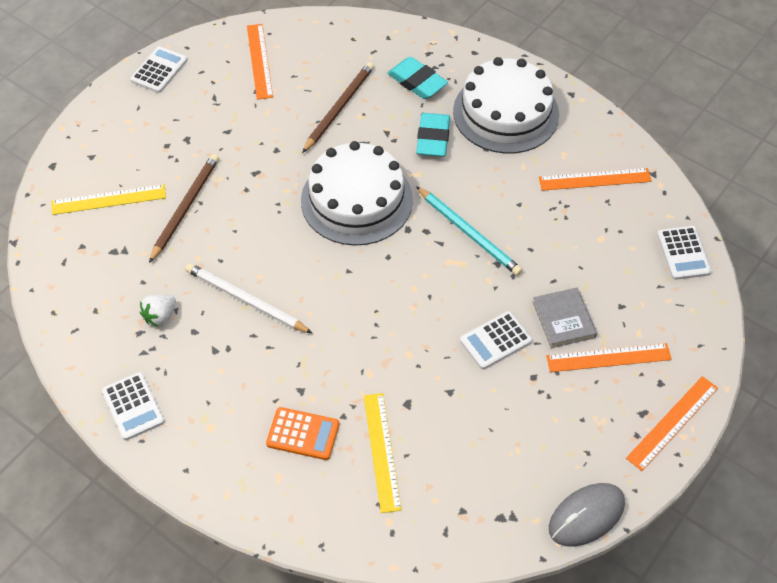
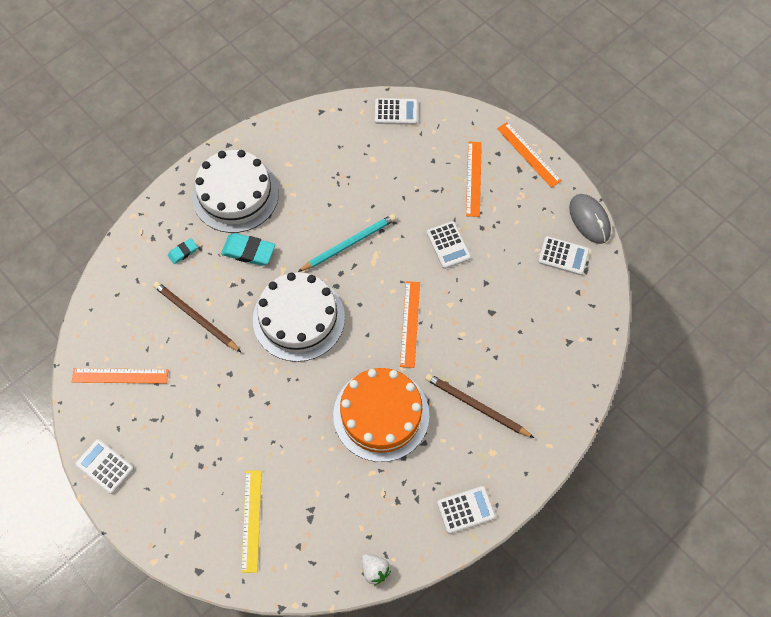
camera: 80 degrees left, 10 degrees up
white strawberry [140,294,176,327] -> white strawberry moved to [362,553,391,586]
brown pencil [149,154,219,263] -> brown pencil moved to [425,373,534,438]
white pencil [185,263,313,334] -> orange cake [333,368,429,462]
orange calculator [266,407,339,460] -> none
yellow ruler [364,393,402,513] -> none
turquoise eraser [387,57,448,99] -> turquoise eraser [168,238,198,264], size x0.56
grey book [533,288,597,348] -> none
orange ruler [539,168,652,191] -> orange ruler moved to [400,281,420,368]
none -> white calculator [538,236,589,275]

